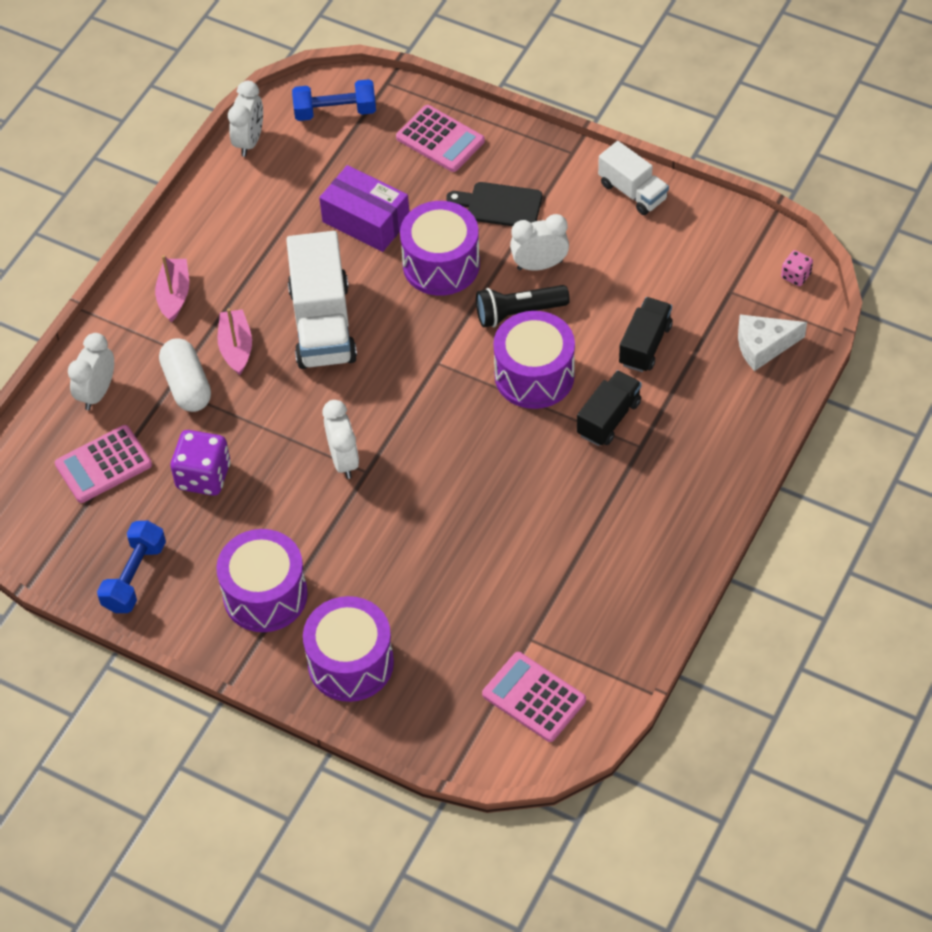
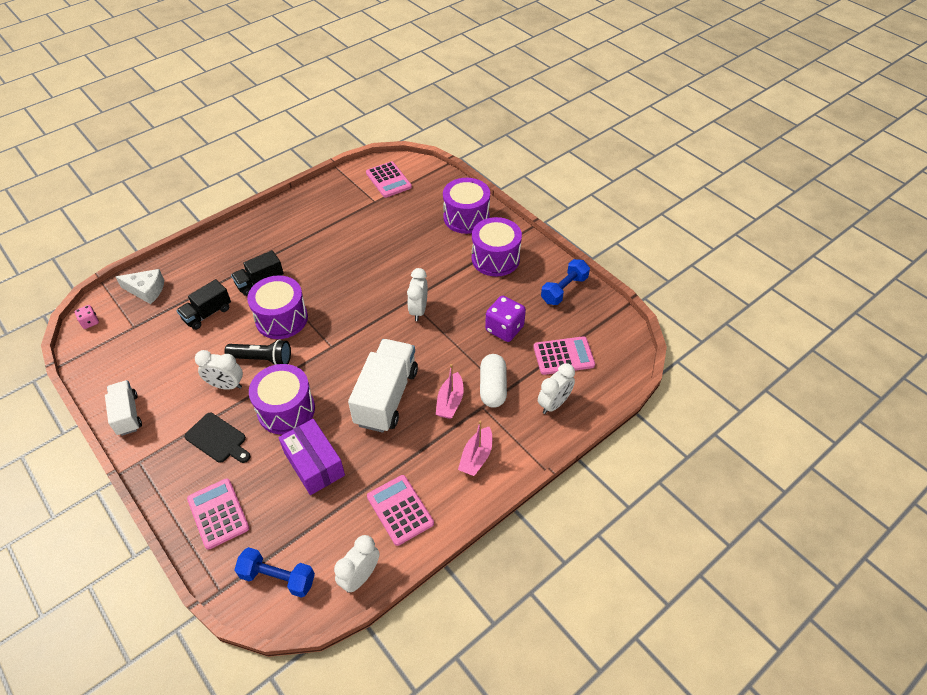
camera: 160 degrees left, 5 degrees down
none -> pink calculator [367,475,434,546]

